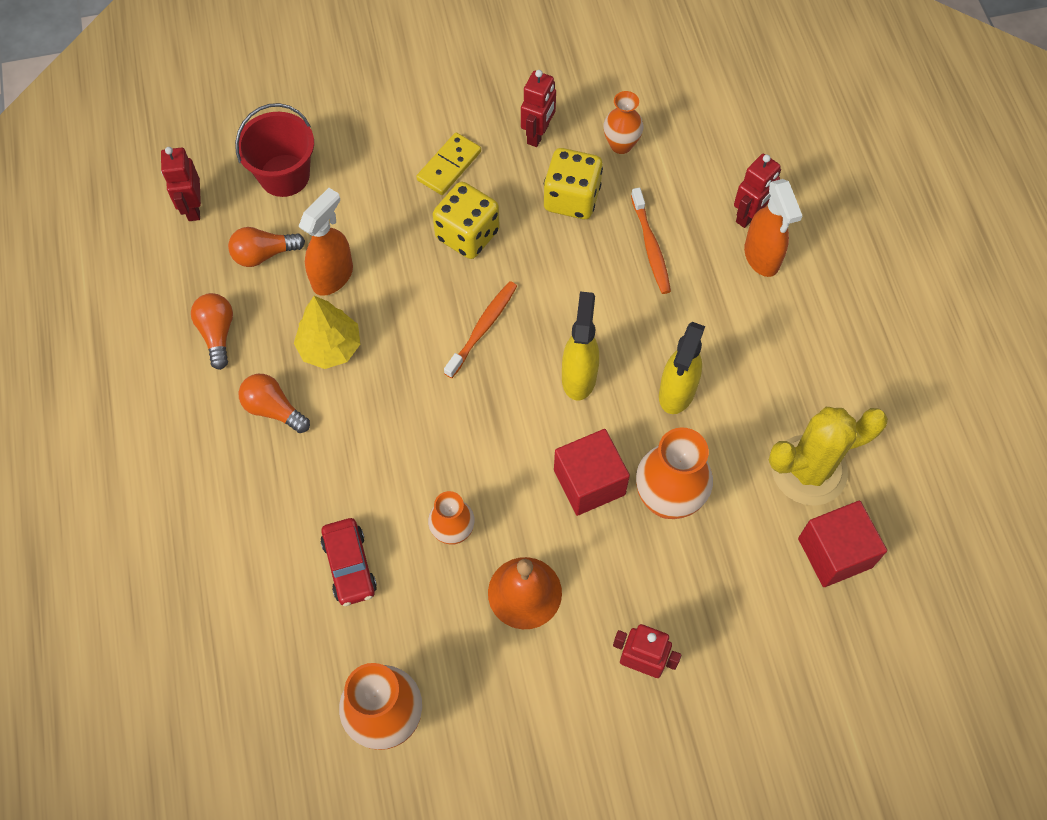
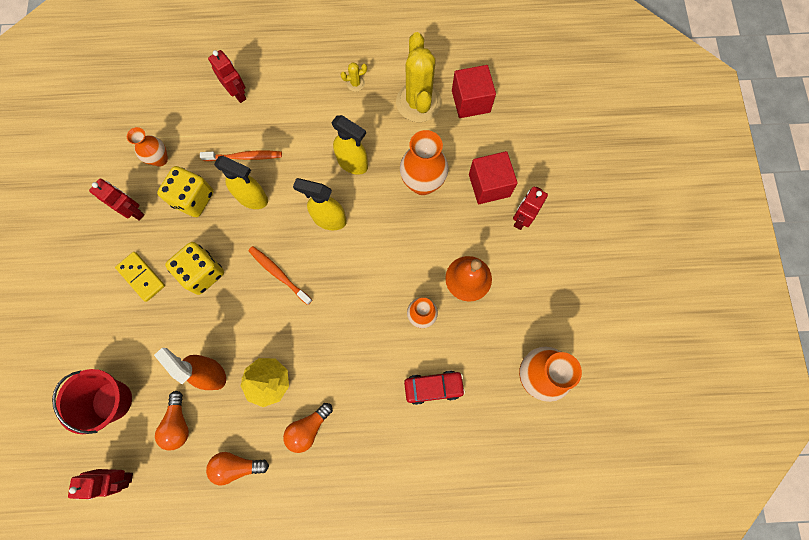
camera: 80 degrees left, 10 degrees up
red cube [554,429,630,516] -> red cube moved to [469,151,518,204]
orange spray bottle [744,179,803,277] -> none
none -> yellow spray bottle [214,156,268,209]
none -> yellow cactus [341,62,367,92]

